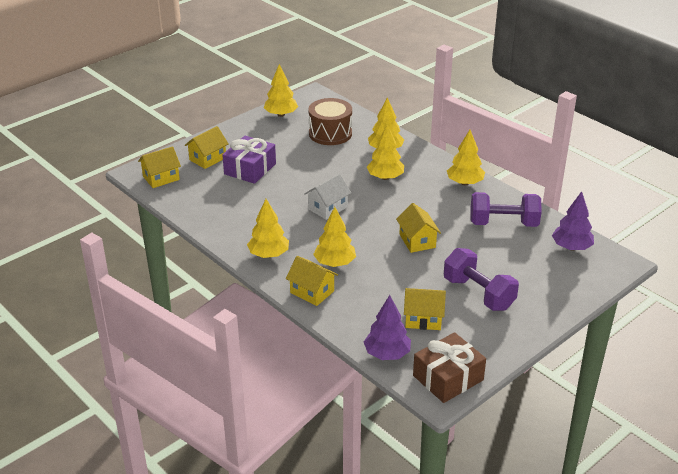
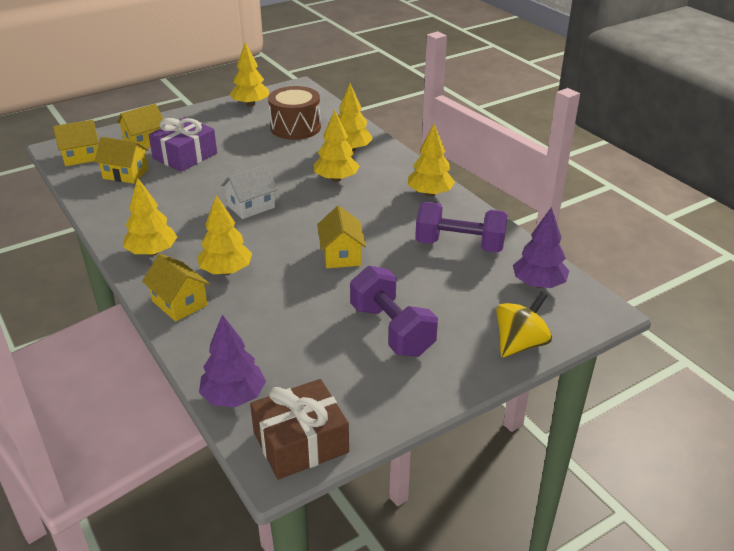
camera: 10 degrees right, 0 degrees up
yellow house [404,288,446,330] -> yellow house moved to [94,137,149,184]
none -> yellow spinning top [496,291,552,358]

